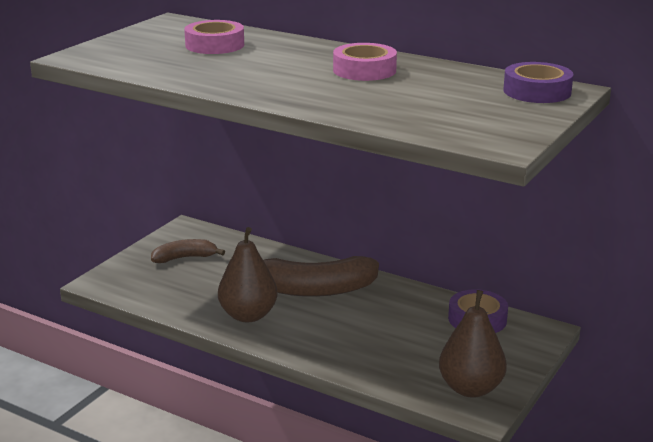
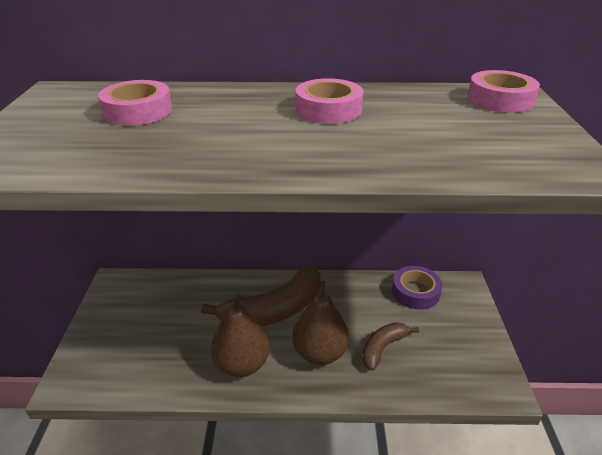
camera: 30 degrees left, 10 degrees up
brown banana [151,239,225,263] -> brown banana moved to [362,322,419,371]
brown pear [439,290,507,398] -> brown pear moved to [292,281,349,365]
purple tape [503,62,574,103] -> pink tape [467,70,540,113]

